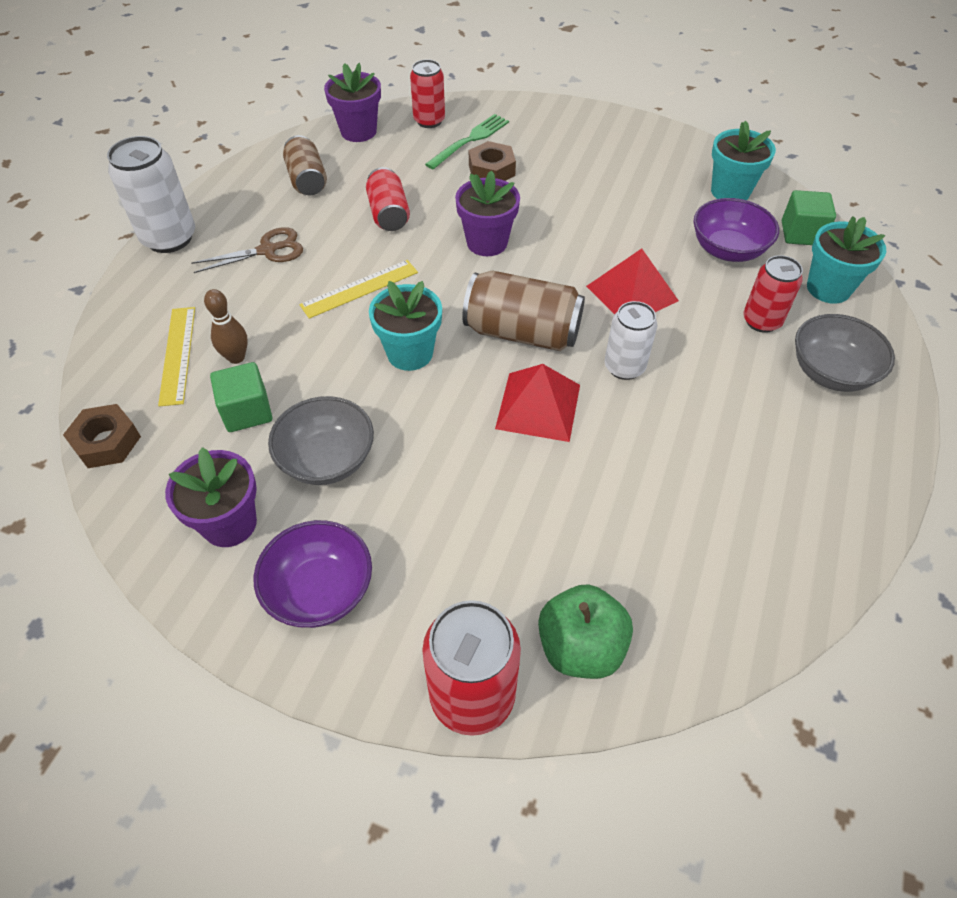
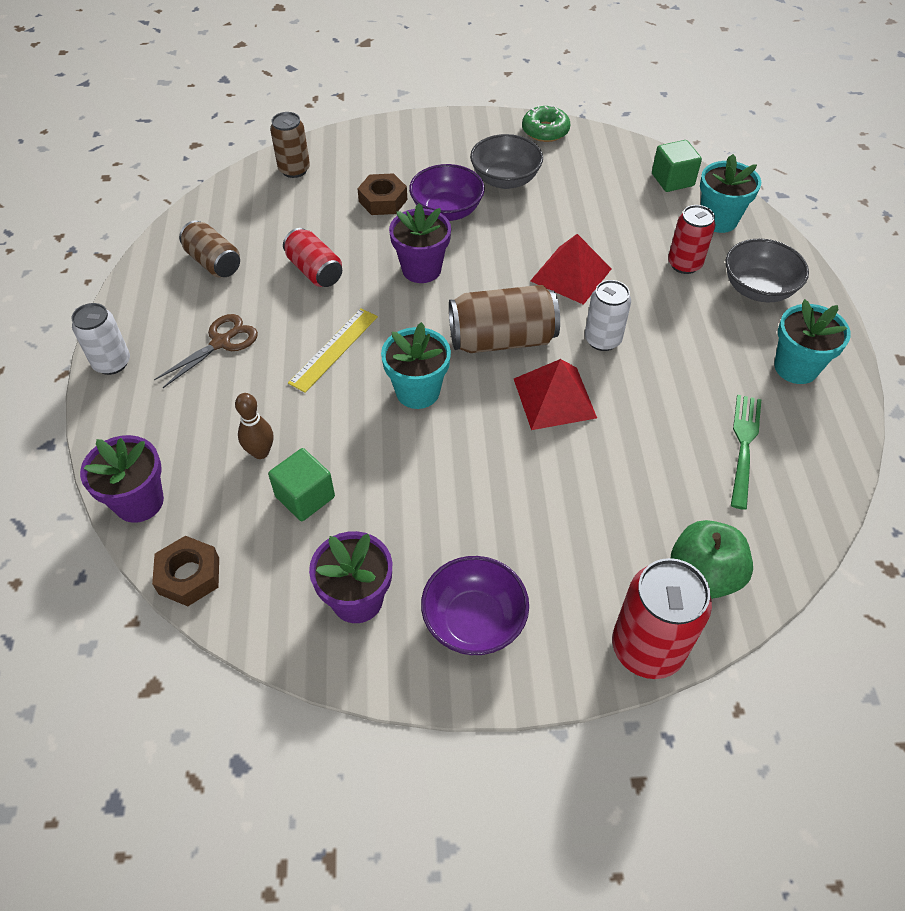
camera: 25 degrees left, 0 degrees up
white can [107,136,195,253] -> white can [72,303,130,375], size x0.65
yellow ruler [158,307,195,406] -> none
grey bowl [268,396,374,485] -> grey bowl moved to [470,134,543,189]
purple flower pot [324,63,381,142] -> purple flower pot moved to [80,435,164,523]
red can [410,59,445,128] -> brown can [270,112,310,178]
green fork [425,114,509,170] -> green fork moved to [731,395,761,510]
purple bowl [694,198,779,262] -> purple bowl moved to [409,164,485,221]
turquoise flower pot [711,121,776,200] -> turquoise flower pot moved to [774,299,851,384]
none -> green donut [522,105,570,142]

